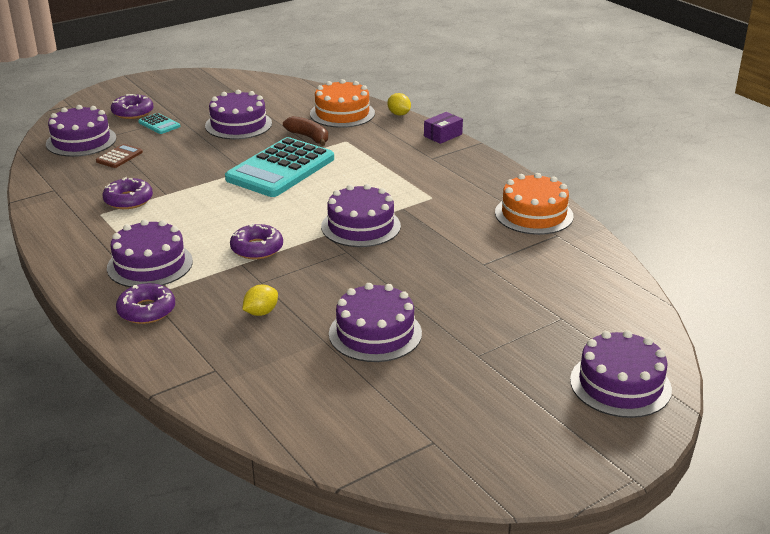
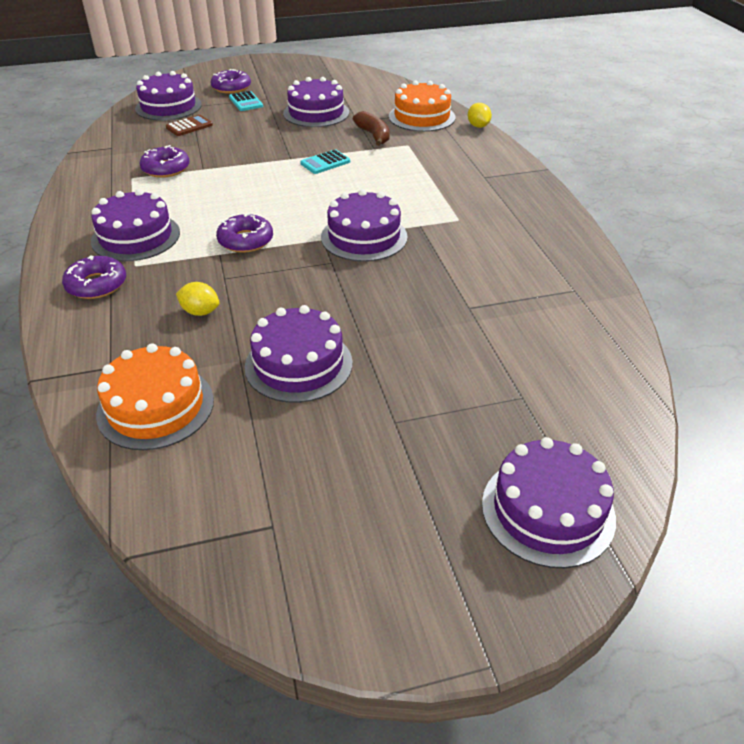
camera: 20 degrees right, 10 degrees up
turquoise calculator [225,137,334,197] -> turquoise calculator [300,149,350,174], size x0.42
yellow lemon [242,285,278,316] -> yellow lemon turned 45 degrees clockwise [176,282,220,316]
purple box [424,112,463,144] -> none
orange cake [495,173,574,235] -> orange cake moved to [96,343,214,450]

